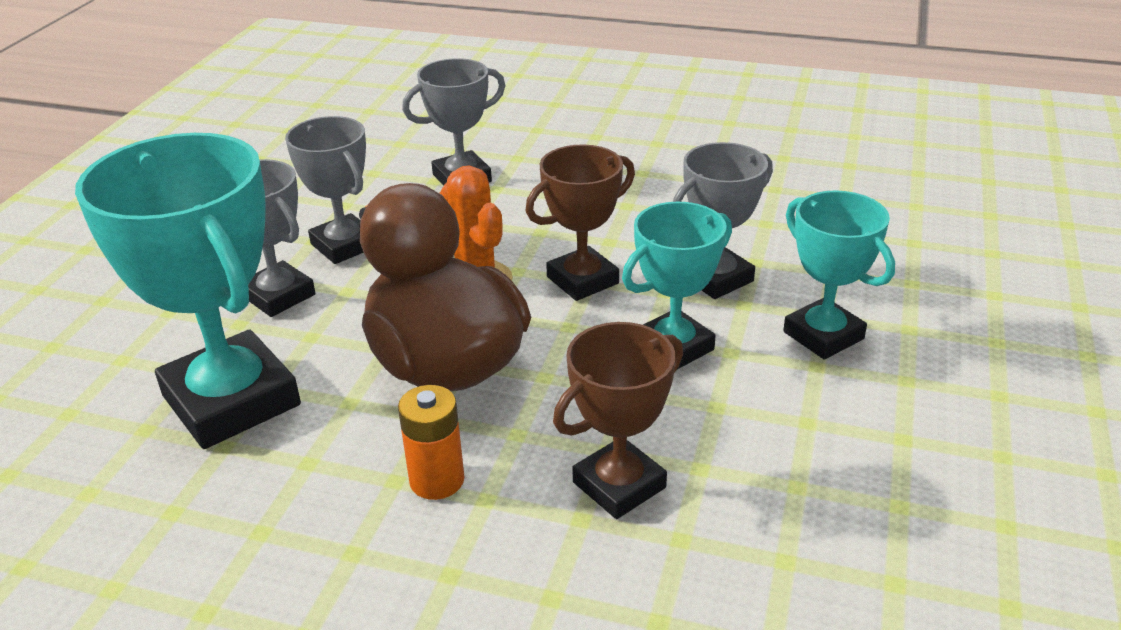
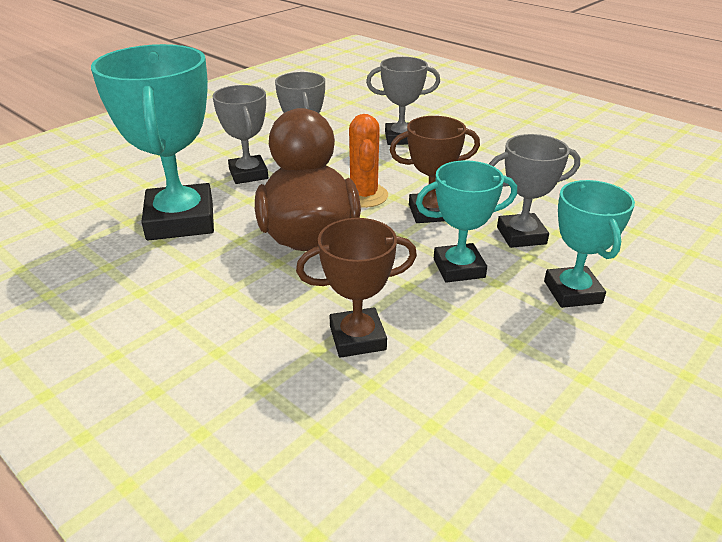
camera: 25 degrees right, 0 degrees up
orange battery [398,385,464,500] -> none

